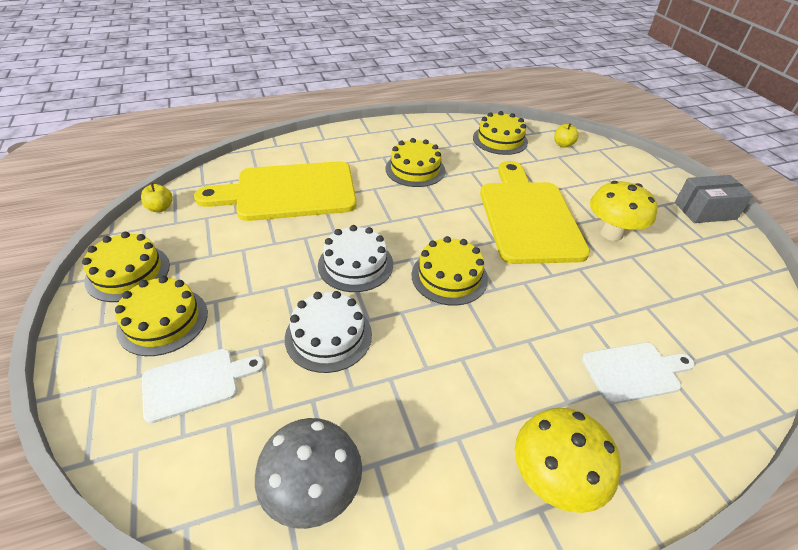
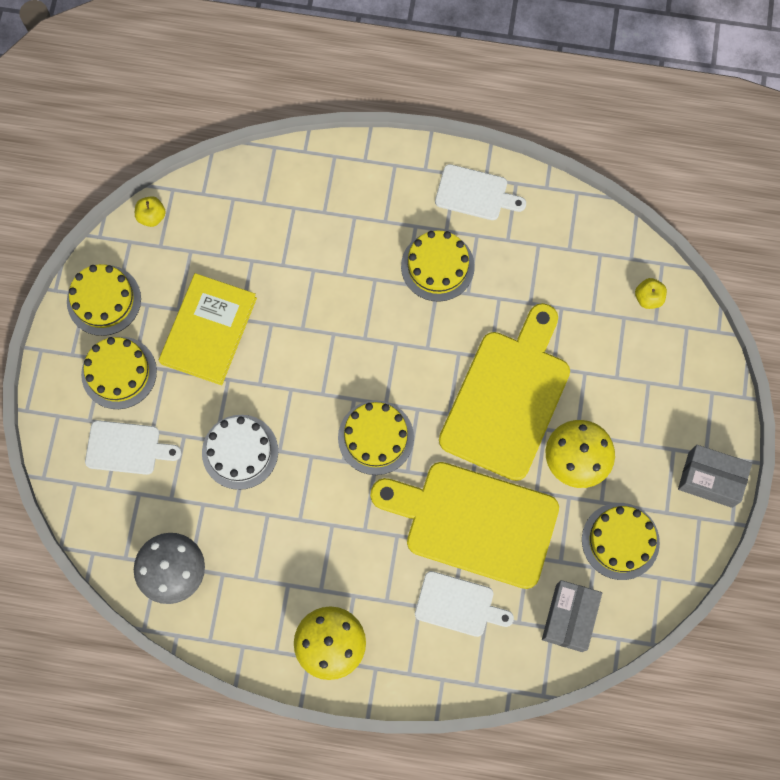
camera: 30 degrees right, 30 degrees up
yellow cutting board [194,161,357,221] -> yellow cutting board moved to [370,462,559,589]
white cake [318,225,393,292] -> none
yellow cake [473,111,528,155] -> yellow cake moved to [582,503,660,580]
none -> yellow book [159,273,257,385]
none -> white cutting board [435,164,526,220]
none -> grey box [542,580,602,652]

